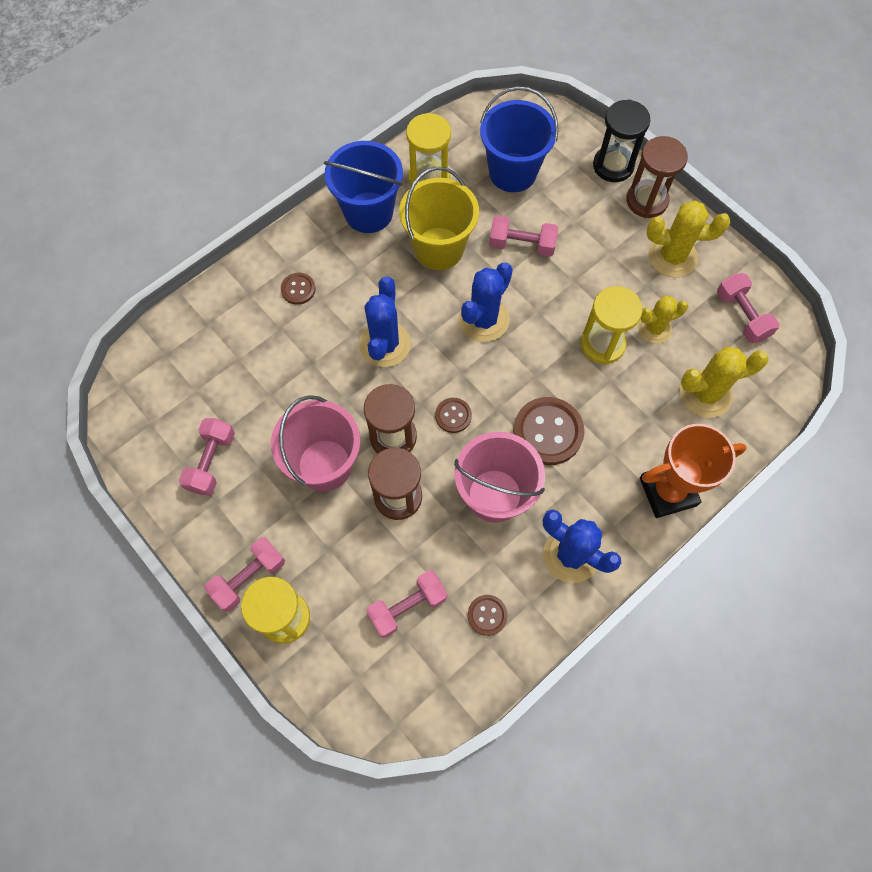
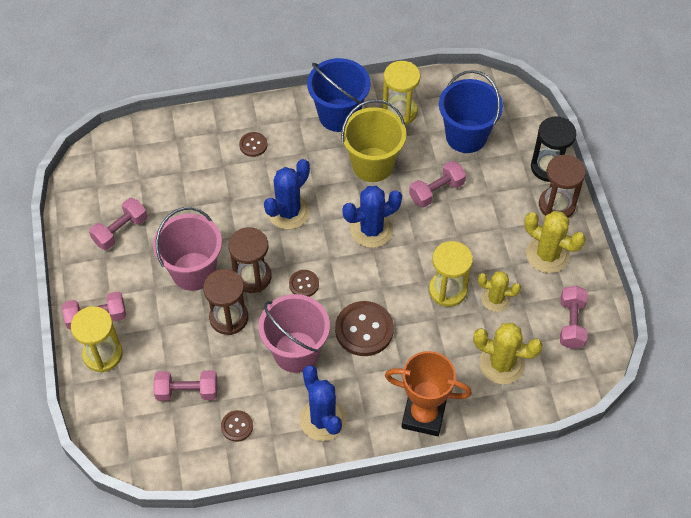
camera: 30 degrees right, 10 degrees down
pink dumbbell [489,215,558,257] -> pink dumbbell turned 75 degrees counterclockwise [409,161,466,208]

